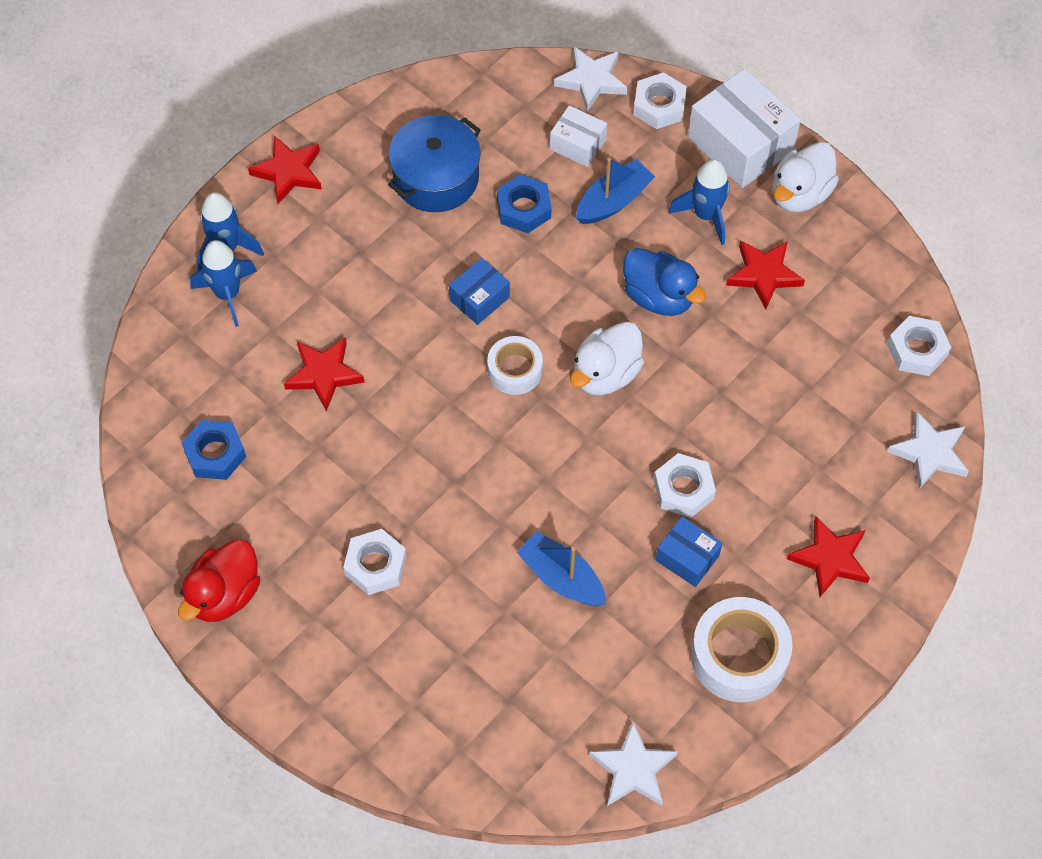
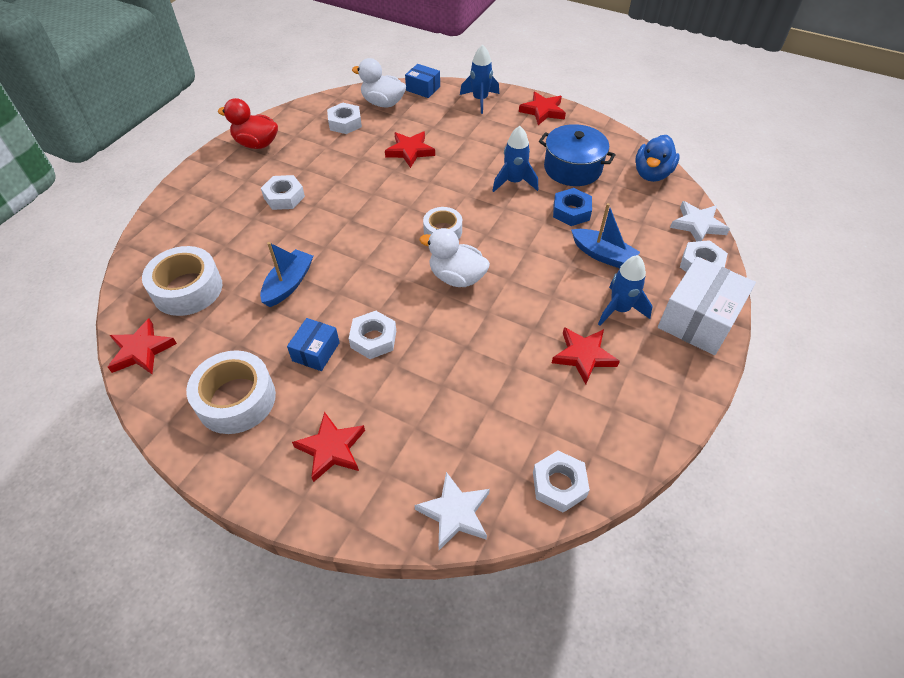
camera: 75 degrees right, 10 degrees down
blue nut [182,420,246,480] -> white nut [327,103,362,134]
blue rocket [190,240,257,327] -> blue rocket moved to [492,126,538,192]
blue box [449,258,510,325] -> blue box moved to [405,64,440,98]
white box [550,105,607,167] -> none
white star [589,721,678,806] -> red star [108,318,177,374]
blue duck [623,248,706,316] -> blue duck moved to [635,135,680,182]
white duck [772,142,839,212] -> white duck moved to [352,58,406,107]
none -> white tape [142,246,222,316]

